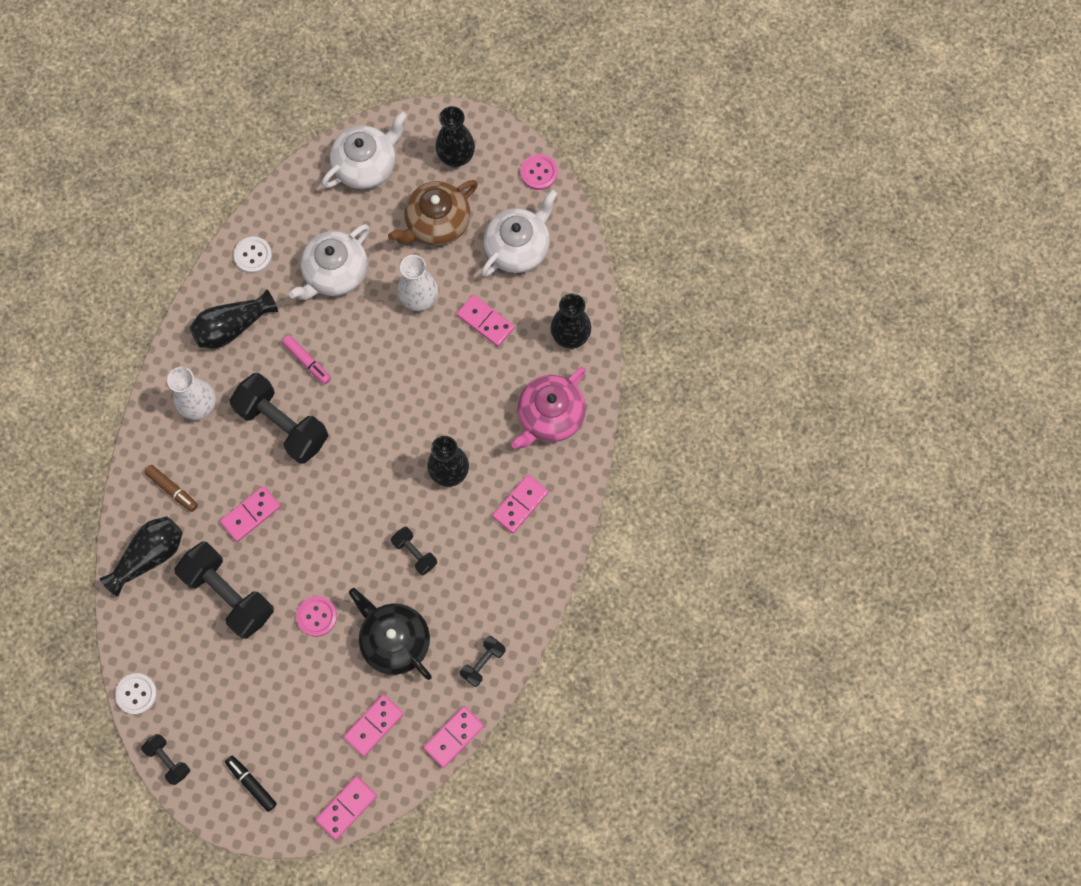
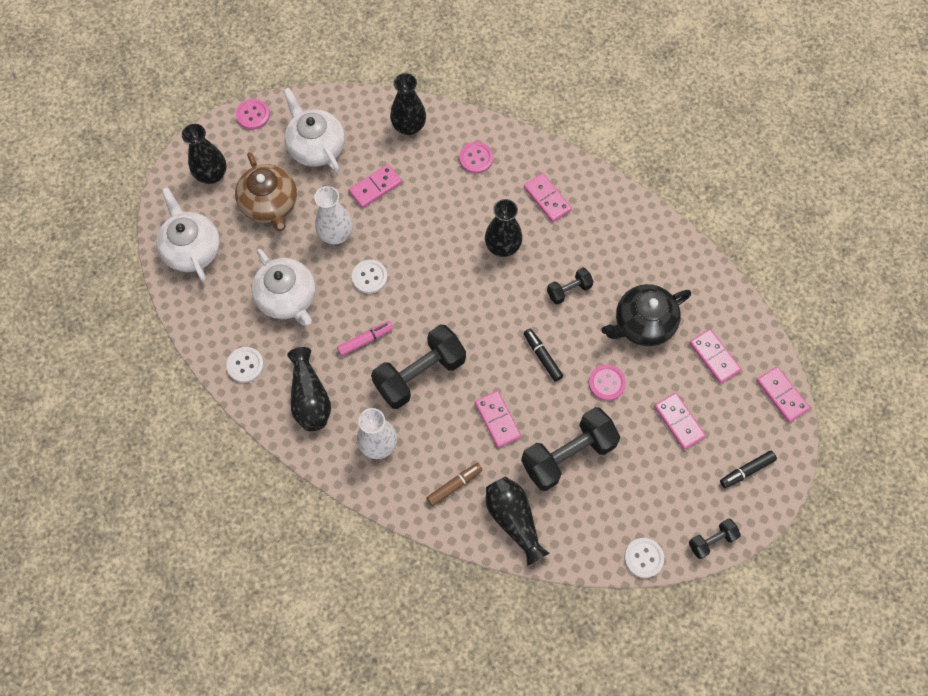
camera: 75 degrees left, 5 degrees down
pink domino [423,706,484,768] -> pink domino moved to [654,393,706,450]
black dumbbell [460,636,506,687] -> none
pink teapot [511,367,586,449] -> pink button [459,142,493,174]
none -> white button [352,260,388,294]
none -> black marker [524,329,563,382]

